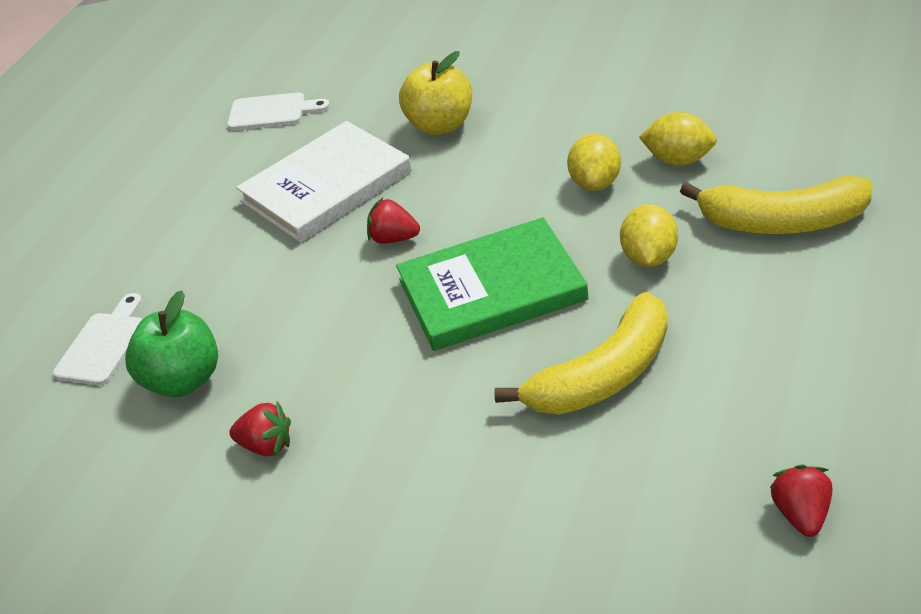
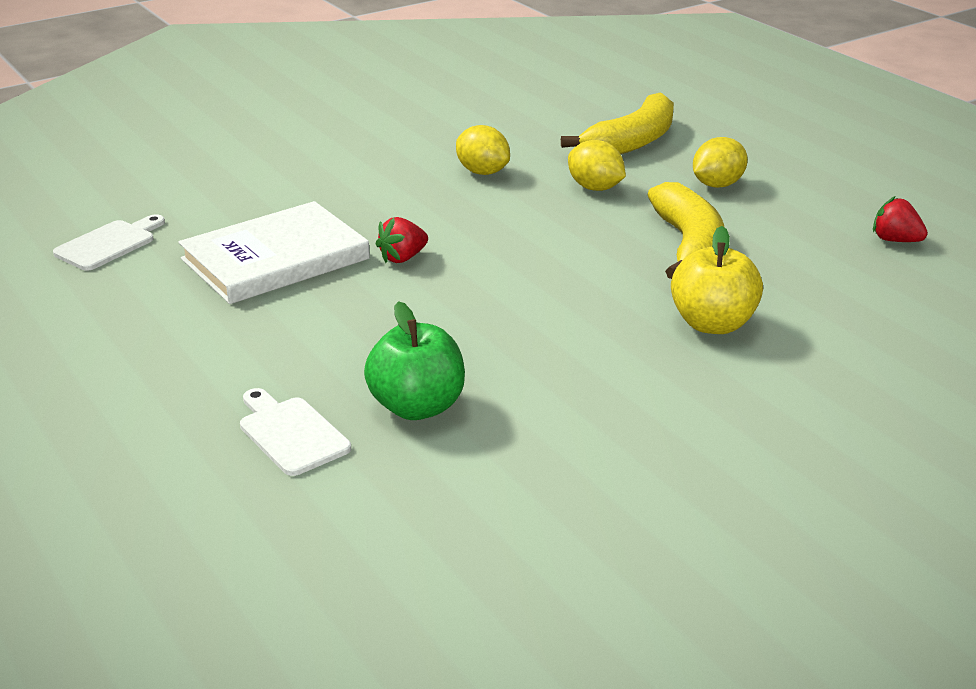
camera: 60 degrees left, 10 degrees down
red strawberry [229,401,291,457] -> none
white book [236,121,412,242] -> white book turned 60 degrees clockwise [178,201,370,304]
green book [396,217,589,351] -> none
yellow apple [399,51,472,135] -> yellow apple moved to [671,226,763,334]
yellow lemon [639,112,717,166] -> yellow lemon moved to [693,137,748,188]

